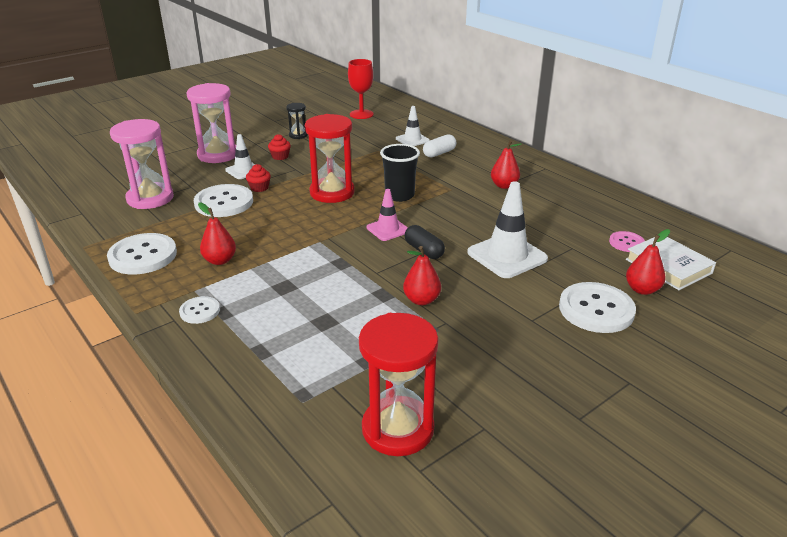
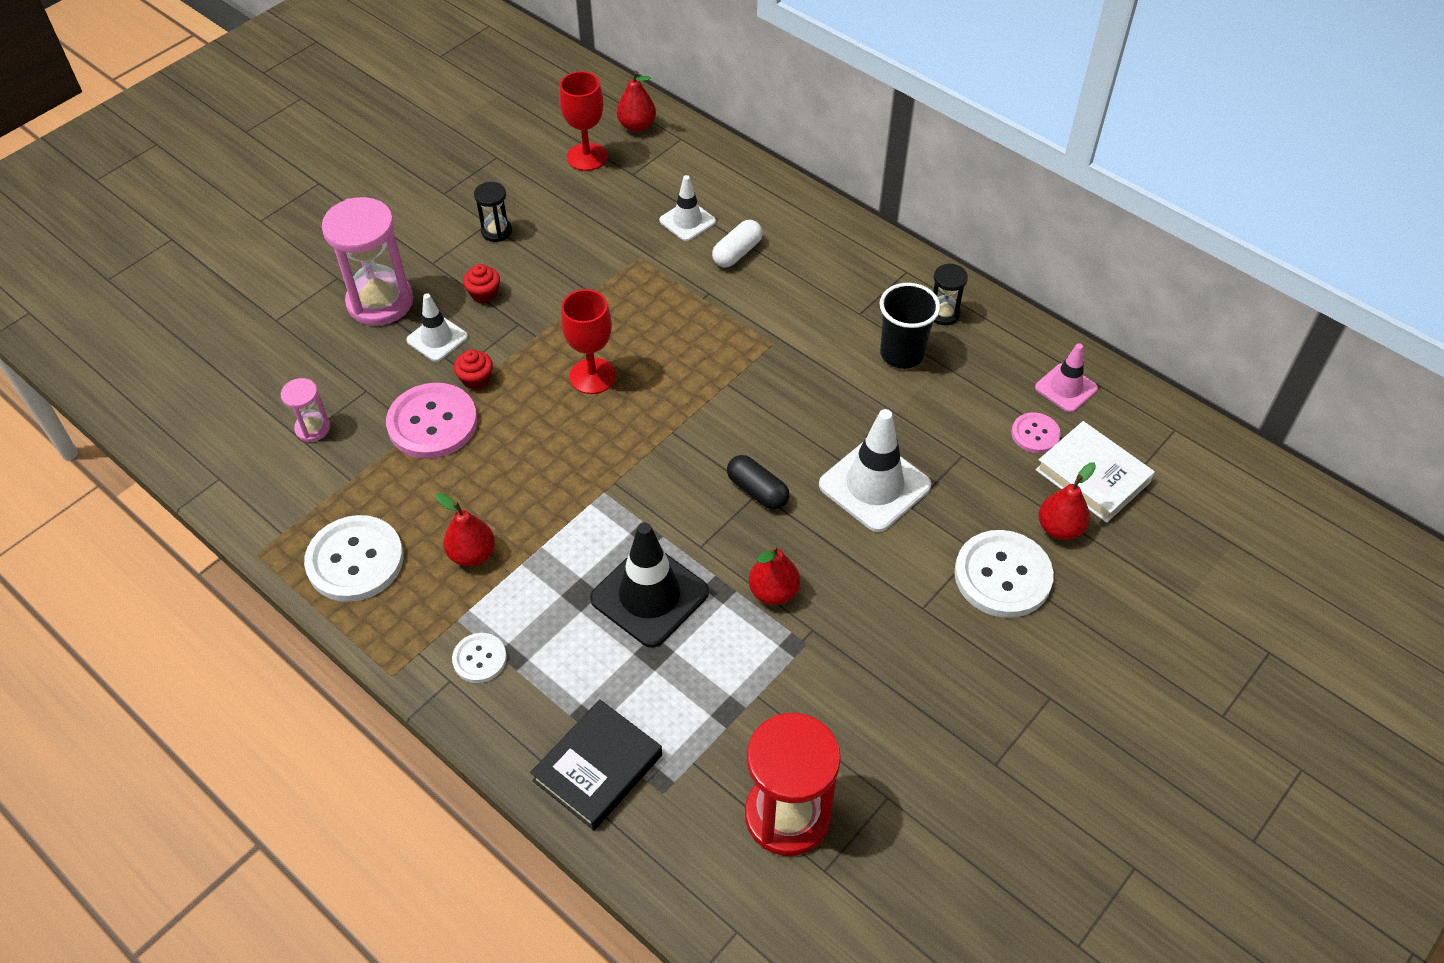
camera: 10 degrees left, 20 degrees up
pink hourglass [110,119,174,209] -> pink hourglass [281,378,330,442], size x0.49
white button [194,184,253,217] -> pink button [386,383,477,459]
red hourglass [305,114,355,203] -> red goblet [561,289,616,394]
pink traffic cone [367,189,408,241] -> pink traffic cone moved to [1035,343,1098,413]
black cup [380,144,420,202] -> black cup moved to [879,283,940,369]
red pear [491,140,521,189] -> red pear moved to [617,71,656,132]
none -> black book [530,699,662,830]
none -> black traffic cone [590,522,709,648]
none -> black hourglass [933,264,968,325]

